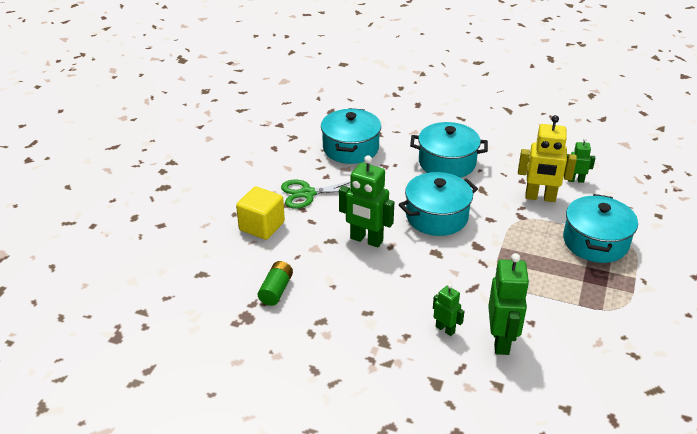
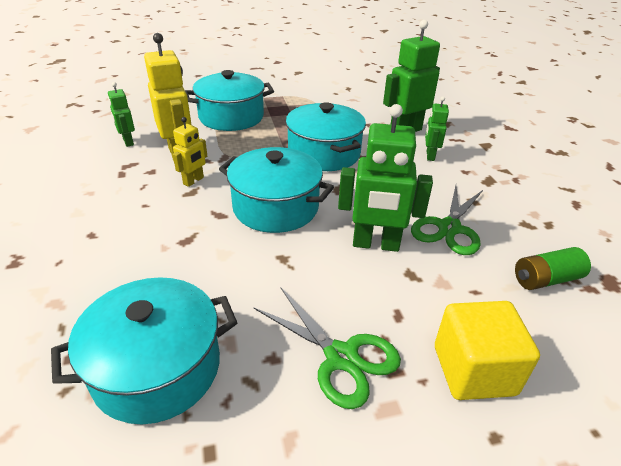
camera: 125 degrees left, 0 degrees up
green robot [339,155,394,247] -> green robot turned 105 degrees clockwise [338,104,433,252]
turquoise pot [410,122,488,178] -> turquoise pot moved to [286,102,366,171]
none -> yellow robot [173,117,207,187]
none -> green scissors [411,186,483,255]

